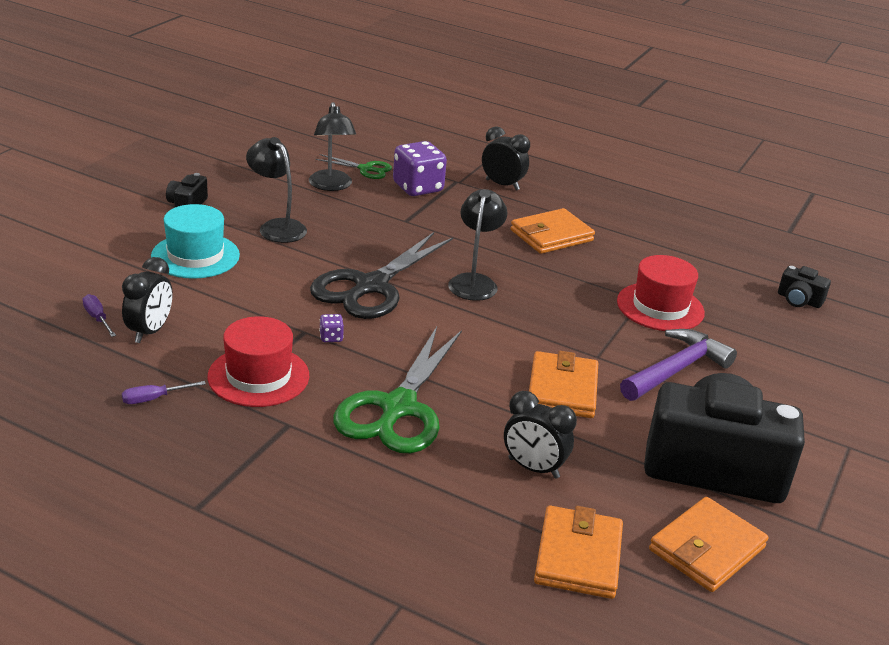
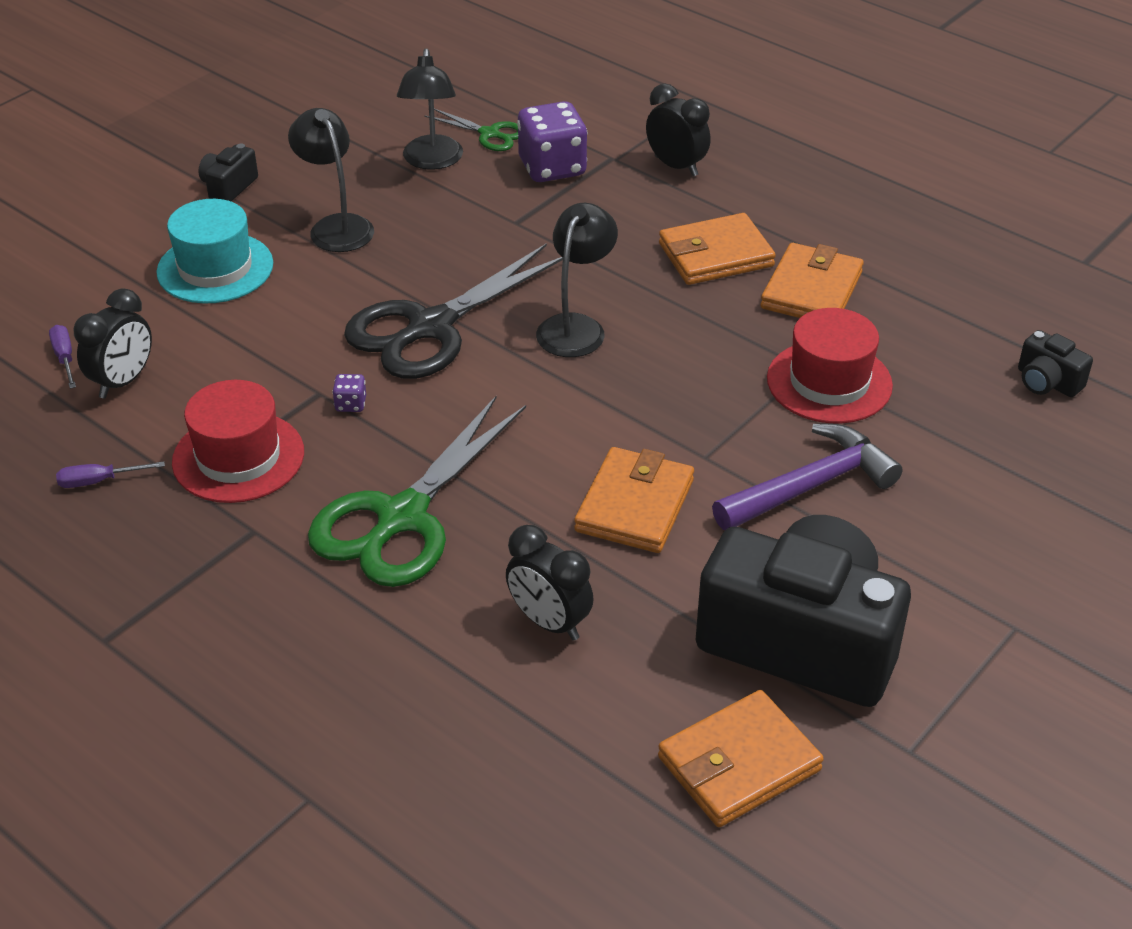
camera: 15 degrees right, 10 degrees up
orange wallet [534,505,623,599] -> orange wallet moved to [760,243,864,318]

